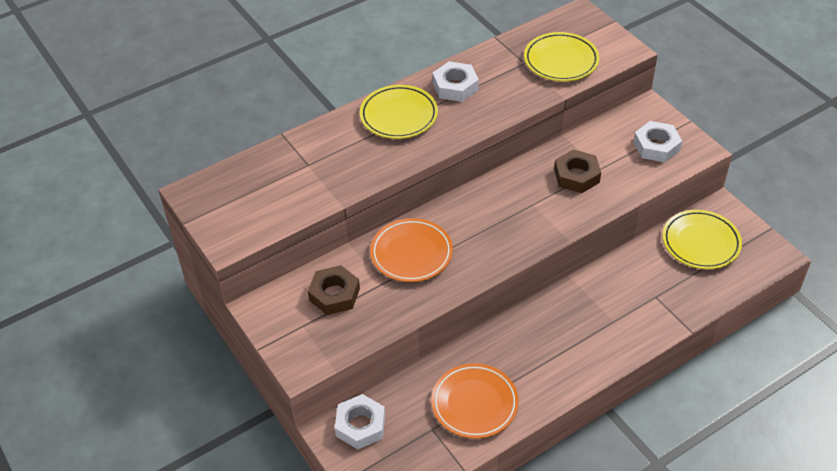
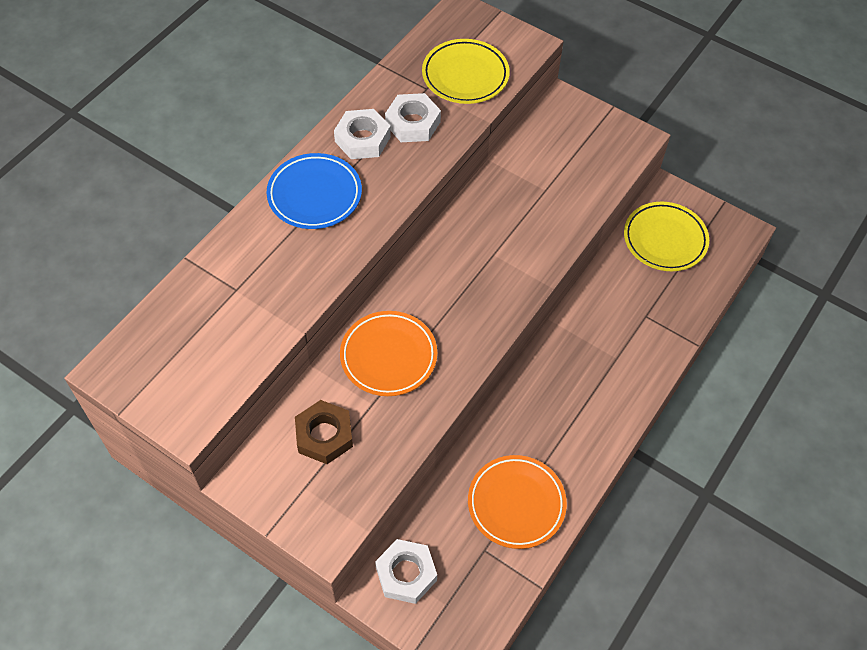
camera: 25 degrees left, 10 degrees up
yellow plate [360,85,438,139] -> blue plate [267,153,362,229]
brown nut [554,149,601,193] -> none
white nut [633,121,682,163] -> white nut moved to [385,93,441,142]

